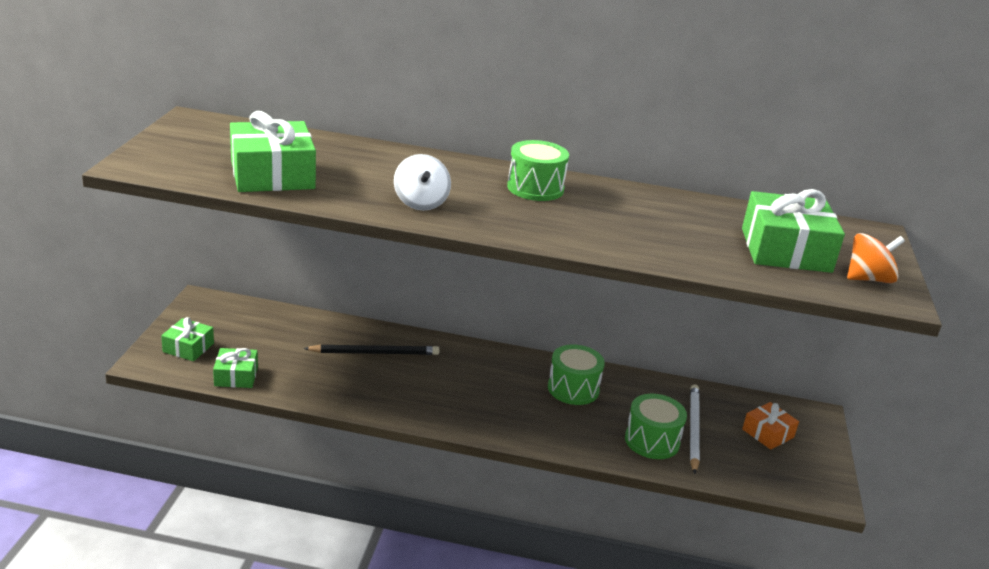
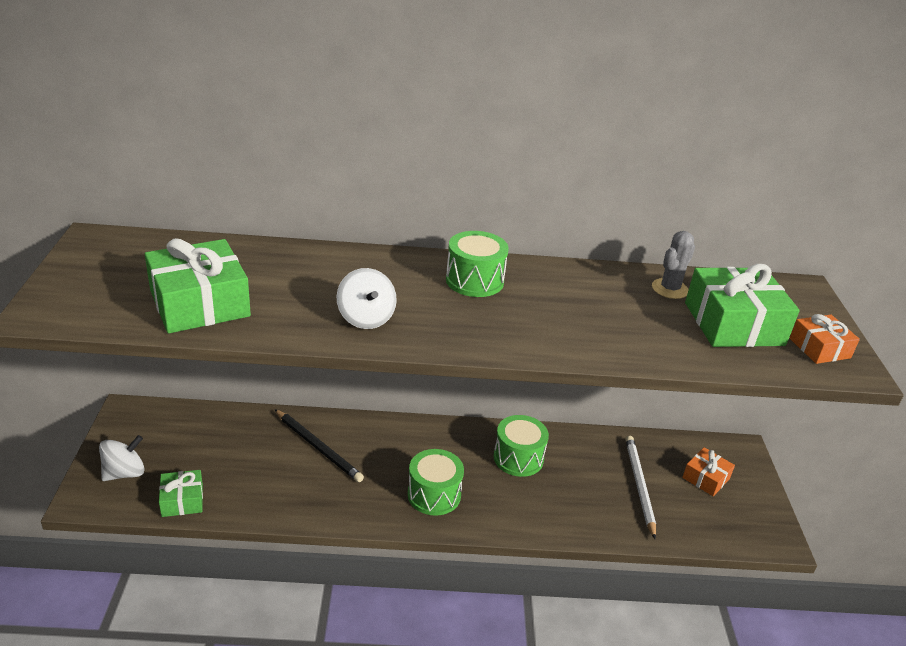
camera: 10 degrees left, 5 degrees up
green gift [161,317,214,361] -> white spinning top [99,435,145,481]
black pencil [303,345,439,355] -> black pencil turned 60 degrees clockwise [275,409,364,482]
green drum [625,394,687,459] -> green drum moved to [408,449,464,516]
orange spinning top [847,233,905,283] -> orange gift [789,314,860,364]
none -> grey cactus [652,231,695,299]

